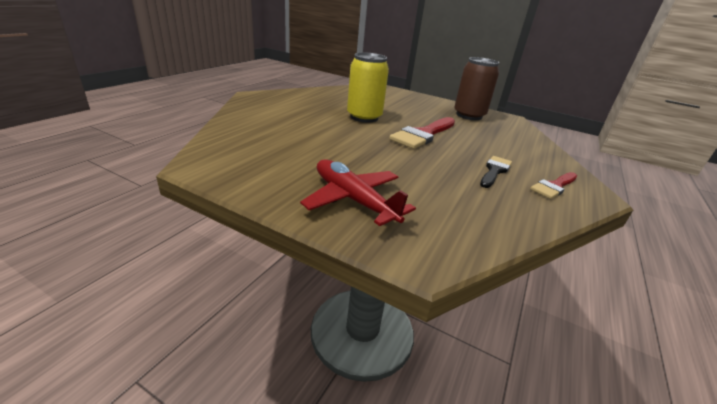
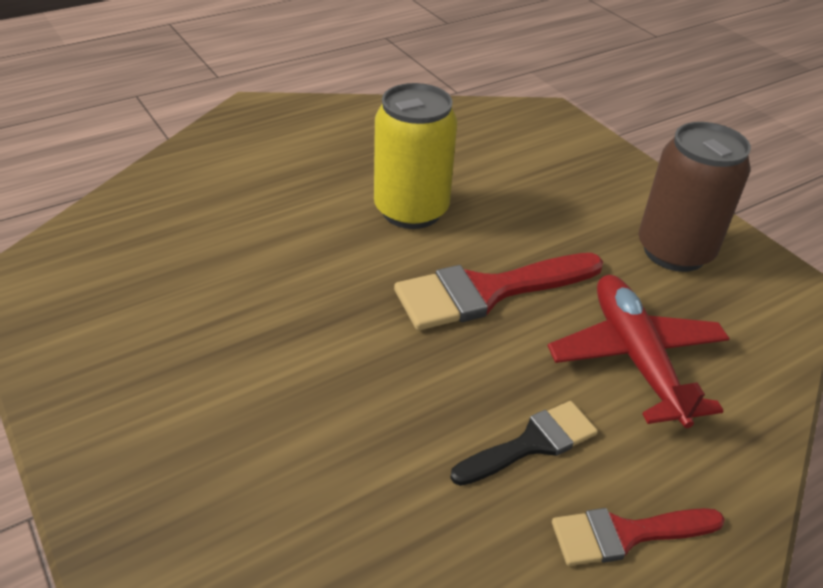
camera: 30 degrees right, 10 degrees up
red plane [300,159,416,226] -> red plane moved to [548,275,730,428]

